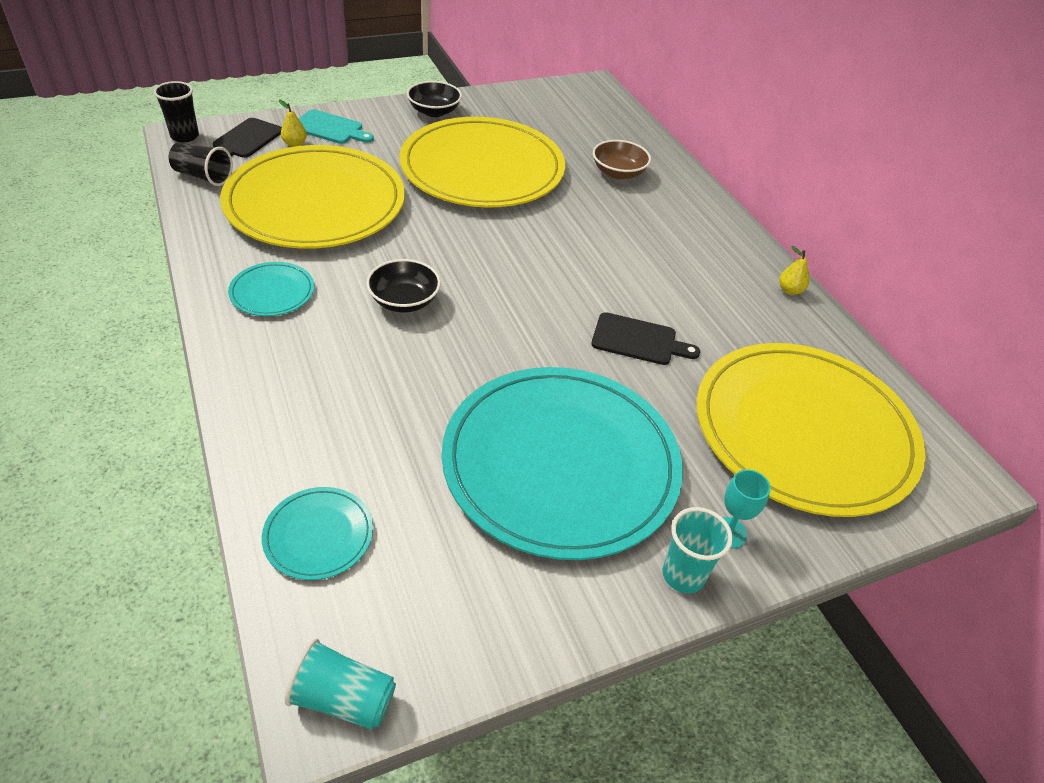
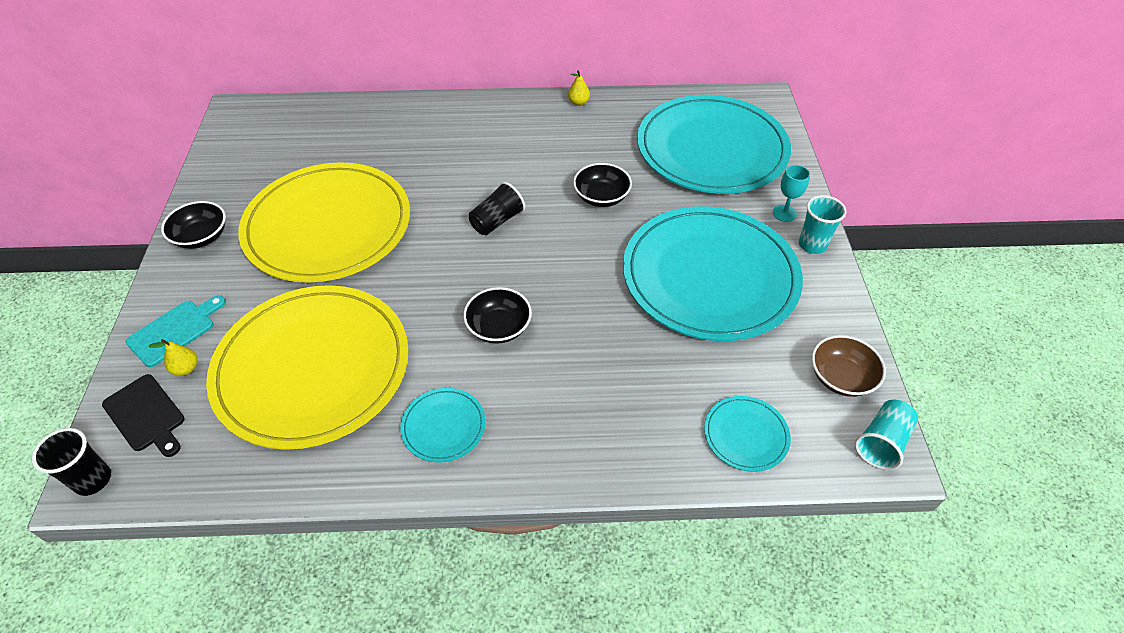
camera: 65 degrees left, 5 degrees up
black cup [169,142,233,186] -> black cup moved to [469,182,525,235]
black cutting board [591,312,700,365] -> black bowl [573,163,632,207]
brown bowl [593,140,651,180] -> brown bowl moved to [812,335,886,397]
yellow plate [697,343,926,517] -> turquoise plate [637,95,791,194]

